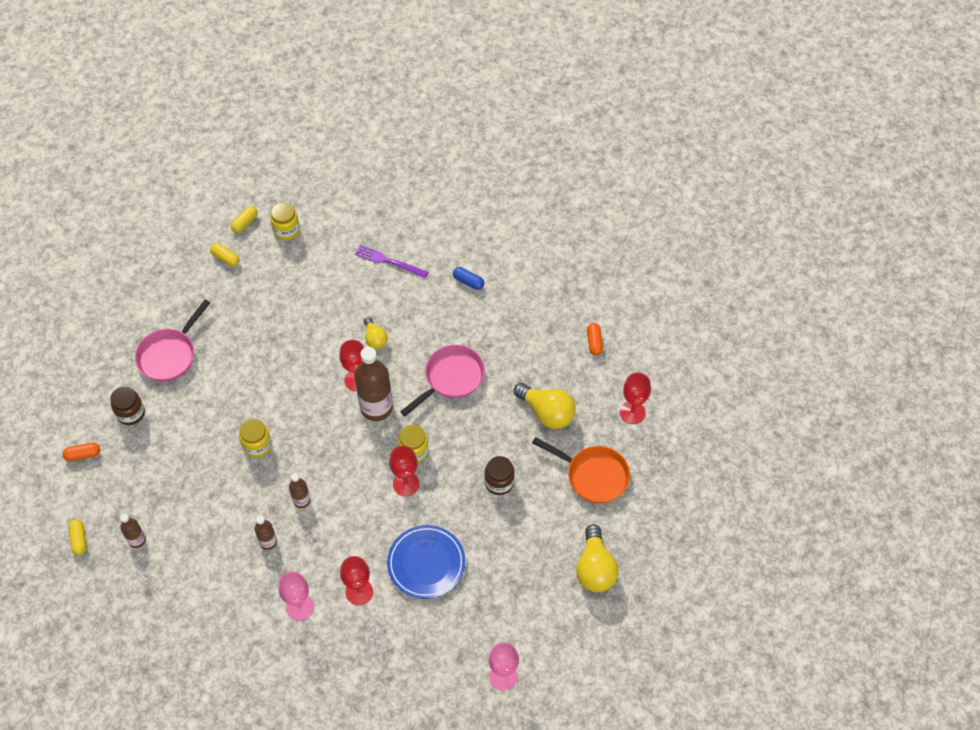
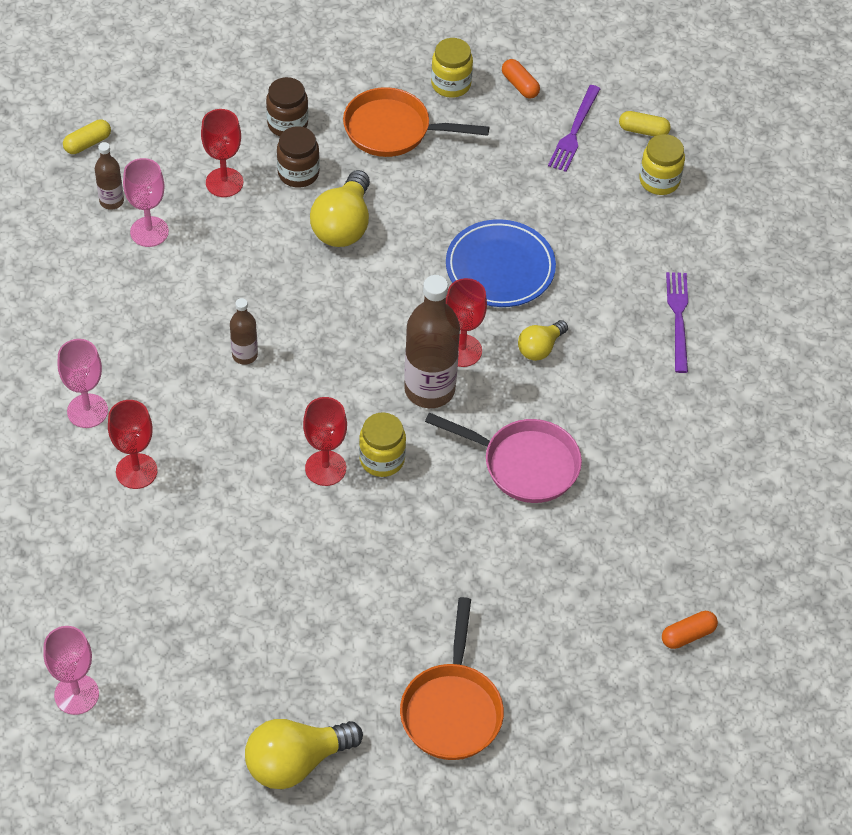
camera: 65 degrees right, 5 degrees down
orange capsule [62,443,100,461] -> orange capsule moved to [502,59,540,99]
pink pan [135,299,210,382] -> orange pan [343,87,489,157]
yellow capsule [210,243,240,267] -> purple fork [548,85,600,172]
yellow jar [239,418,272,457] -> yellow jar moved to [431,38,473,98]
brown bottle [255,516,277,550] -> none
blue plate [387,525,465,599] -> blue plate moved to [446,219,556,307]
blue capsule [453,267,484,290] -> none
brown jar [484,456,515,495] -> brown jar moved to [277,126,320,188]
yellow light bulb [514,383,576,429] -> yellow light bulb moved to [310,170,370,247]
red goblet [620,373,651,424] -> red goblet moved to [201,109,243,197]
none -> pink goblet [123,158,169,247]

